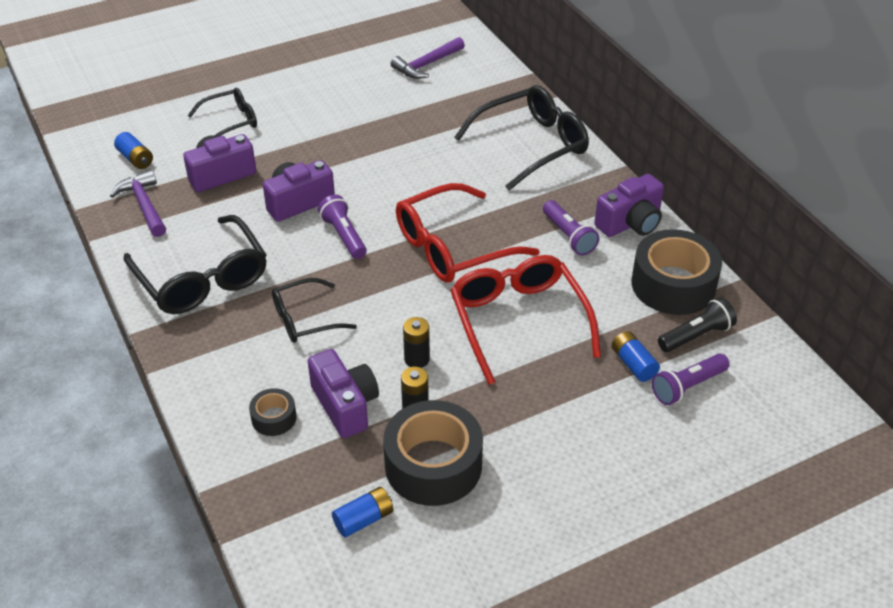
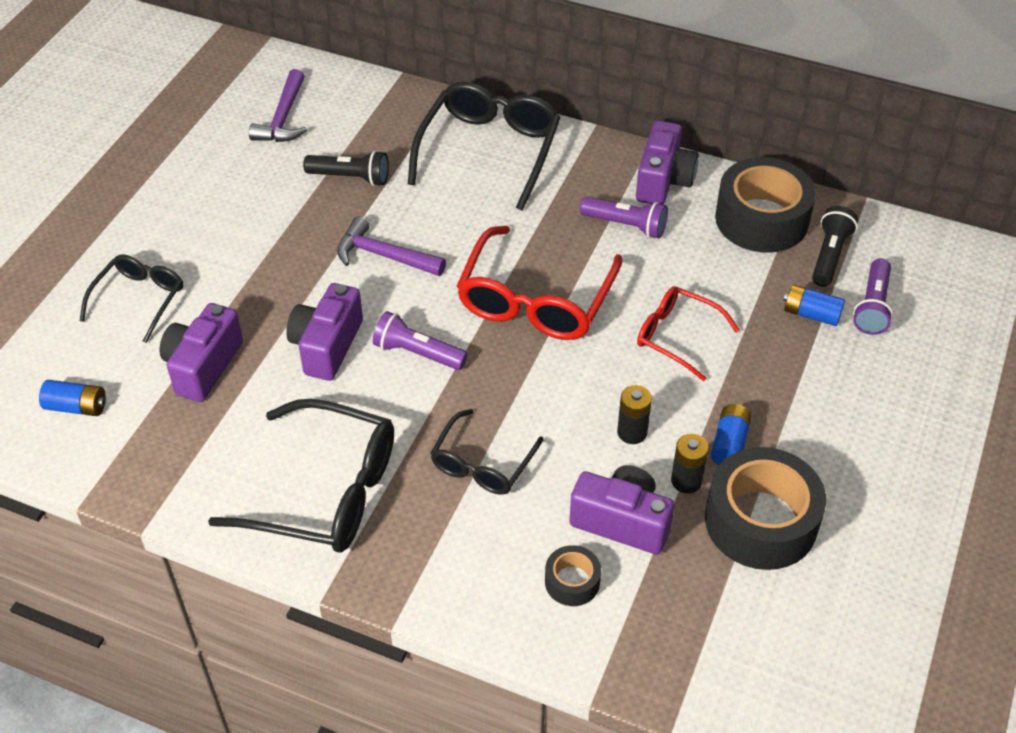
camera: 40 degrees left, 5 degrees up
purple hammer [110,170,166,237] -> purple hammer moved to [337,216,446,276]
blue battery [332,487,393,538] -> blue battery moved to [711,404,752,465]
red glasses [450,255,601,385] -> red glasses [637,286,740,381], size x0.59
none -> black flashlight [303,150,389,186]

